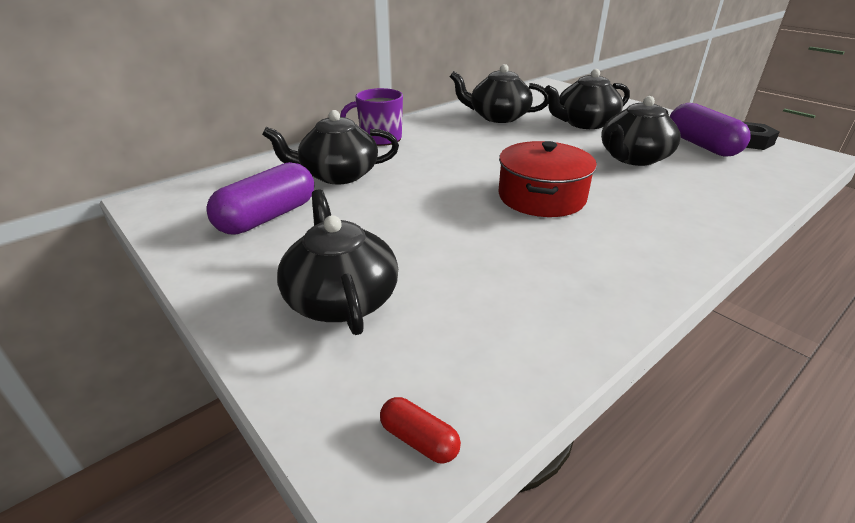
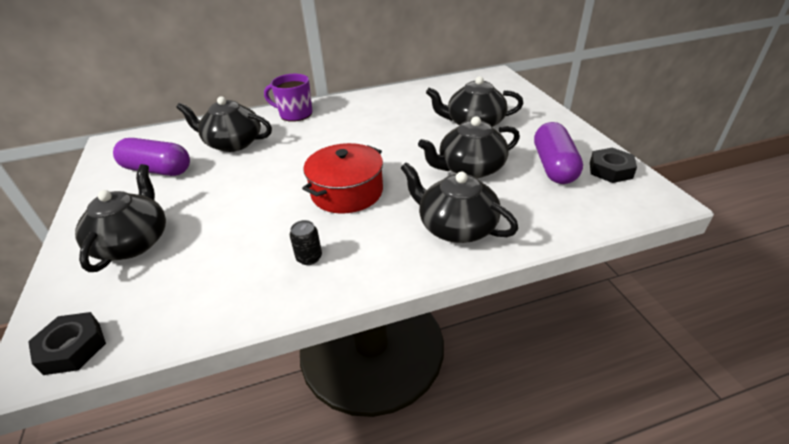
camera: 25 degrees right, 5 degrees up
purple capsule [206,162,314,235] -> purple capsule turned 45 degrees clockwise [113,138,190,176]
red capsule [380,397,461,464] -> black nut [28,312,106,375]
black teapot [450,64,549,123] -> black teapot moved to [401,162,518,243]
none -> black can [290,220,322,265]

